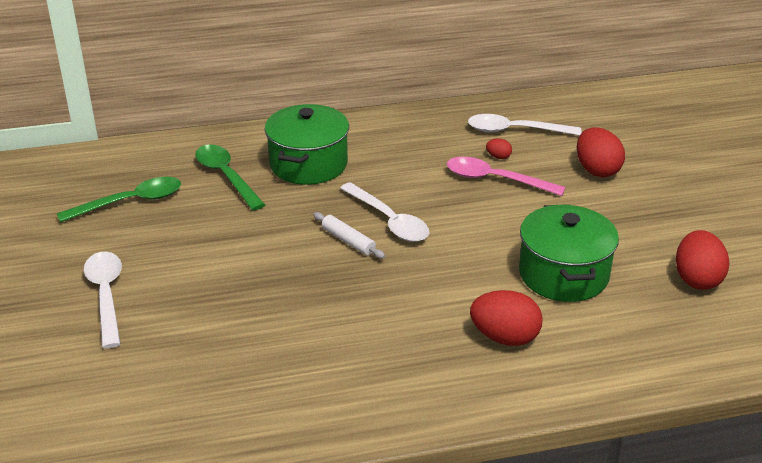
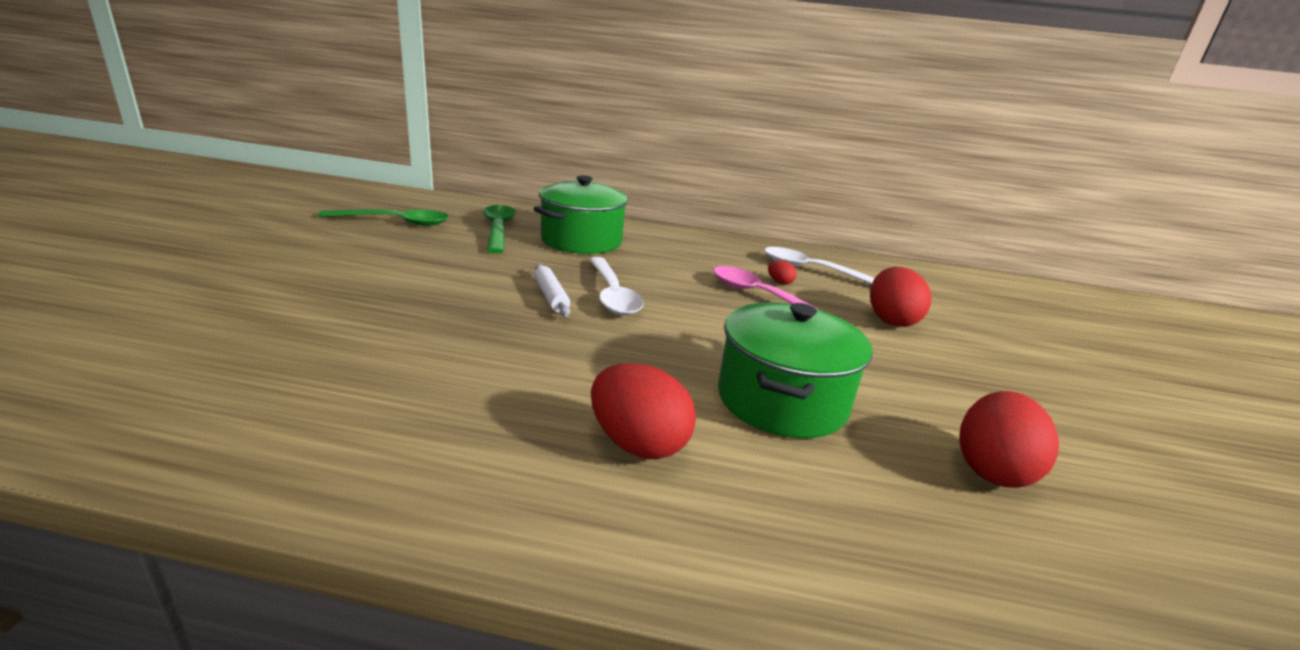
camera: 20 degrees right, 10 degrees down
white spoon [84,252,122,348] -> none

